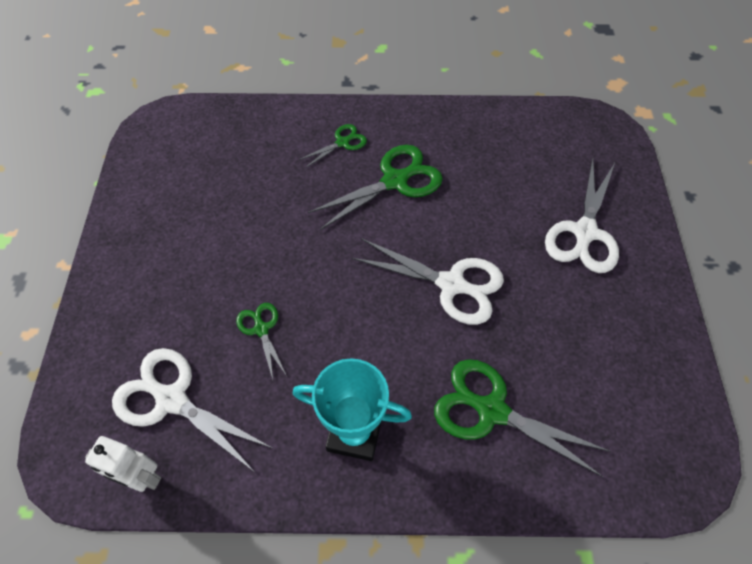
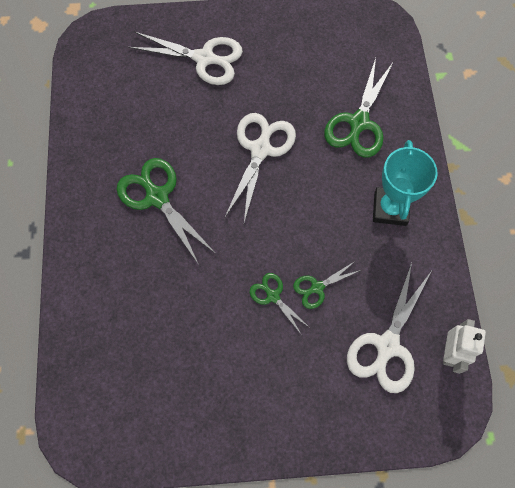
camera: 95 degrees left, 10 degrees up
green scissors [299,124,367,168] -> green scissors moved to [250,273,310,334]

